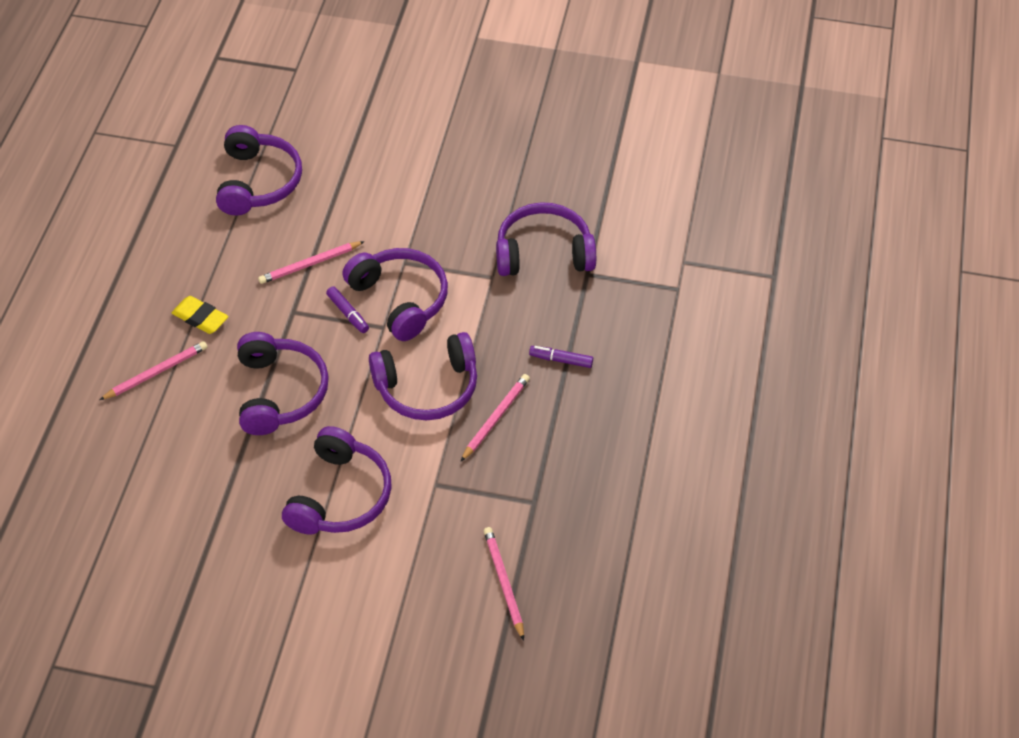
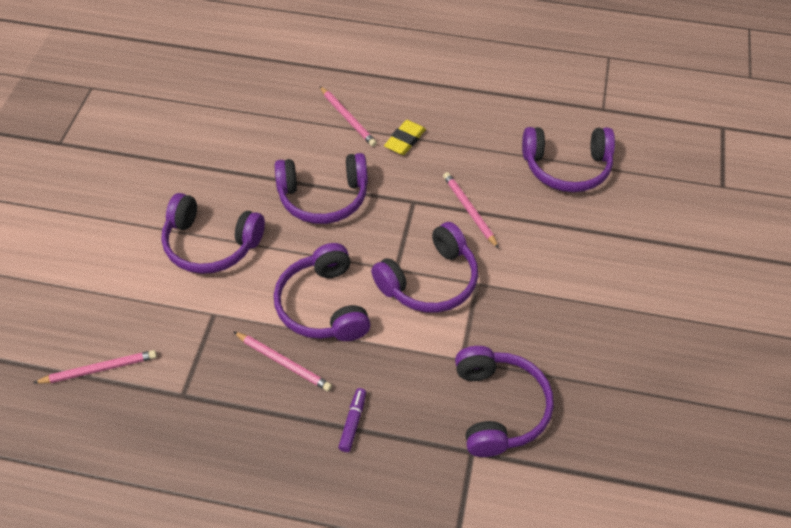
camera: 90 degrees right, 0 degrees up
purple marker [326,286,369,333] -> none

